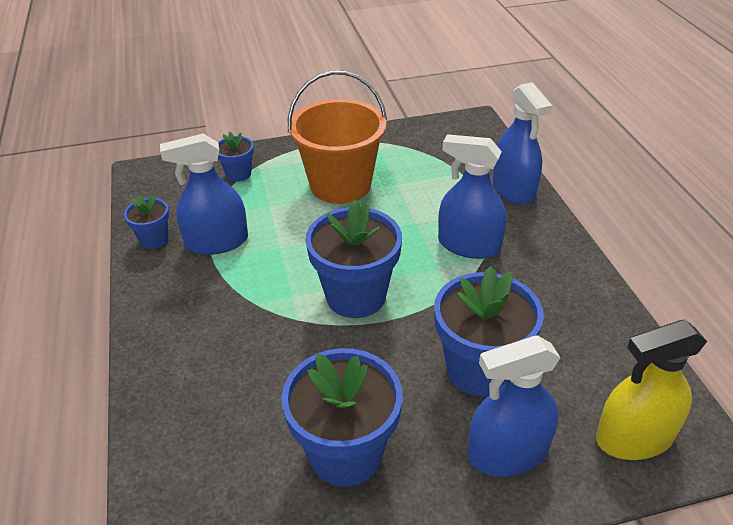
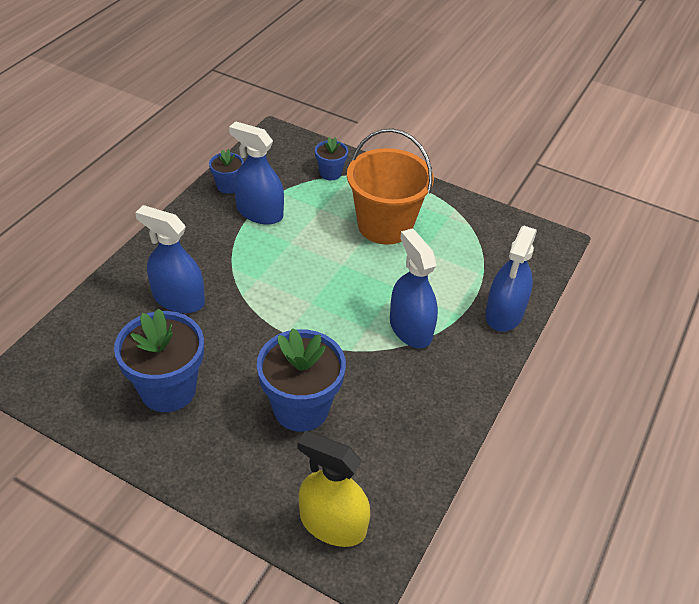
camera: 40 degrees right, 5 degrees up
blue flower pot [305,200,402,318] -> none
blue spray bottle [468,335,561,476] -> blue spray bottle moved to [135,205,205,313]

